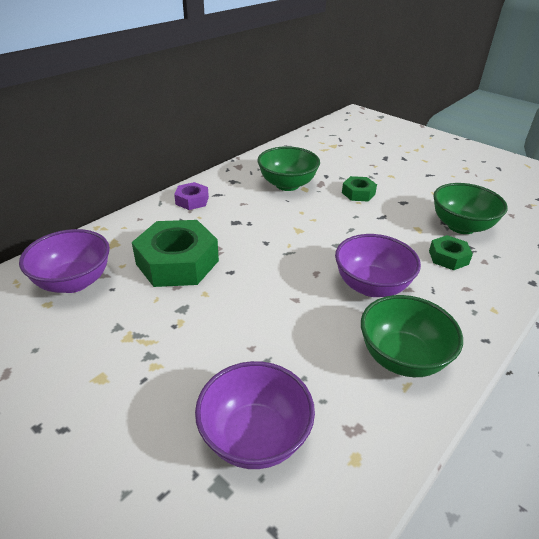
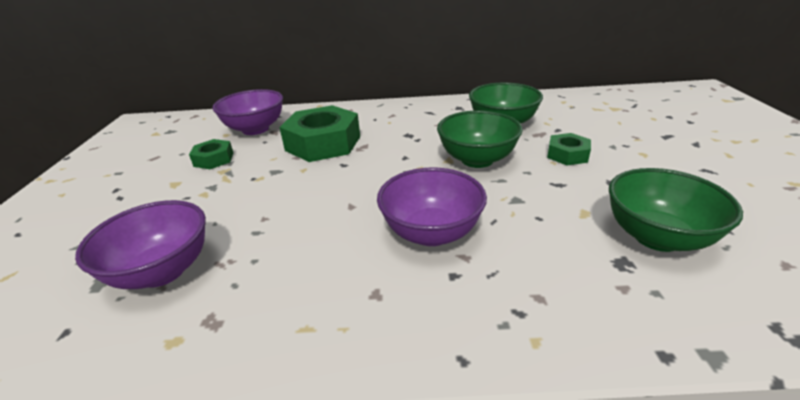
camera: 50 degrees right, 5 degrees down
purple nut [174,182,209,210] -> none
green bowl [361,295,463,377] -> green bowl moved to [437,111,523,168]
green nut [429,235,473,270] -> green nut moved to [189,139,233,169]

